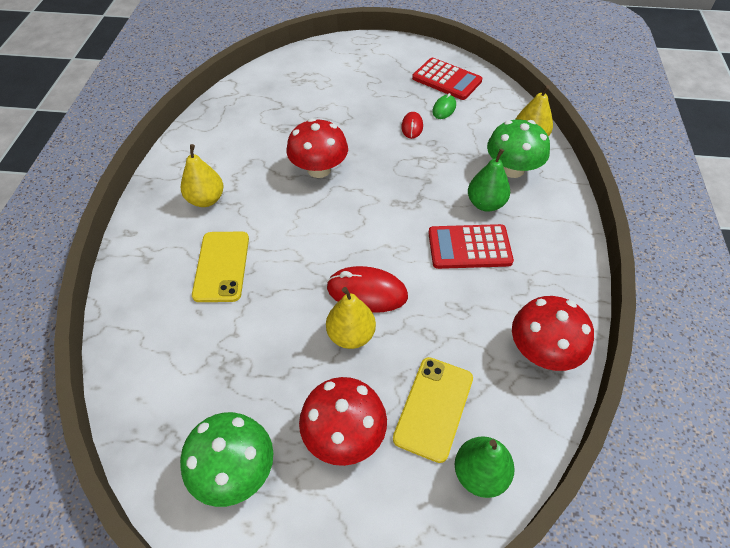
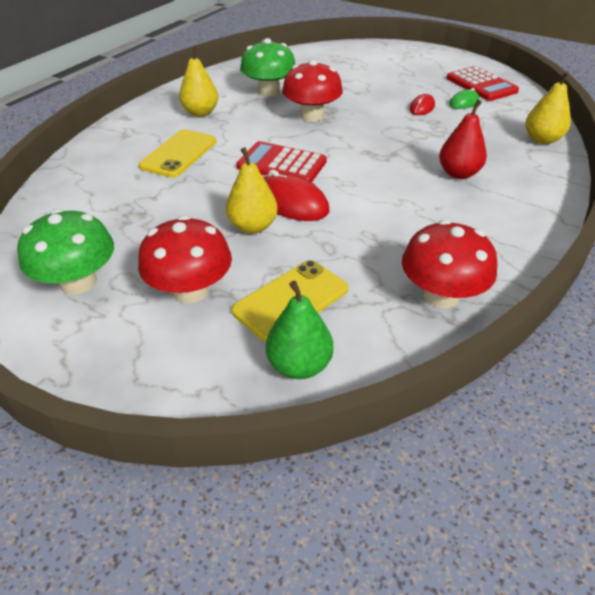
camera: 25 degrees right, 10 degrees down
red calculator [428,224,514,269] -> red calculator moved to [237,141,327,182]
green pear [468,149,510,212] -> red pear [439,100,487,179]
green mushroom [487,119,550,178] -> green mushroom moved to [240,38,296,97]

